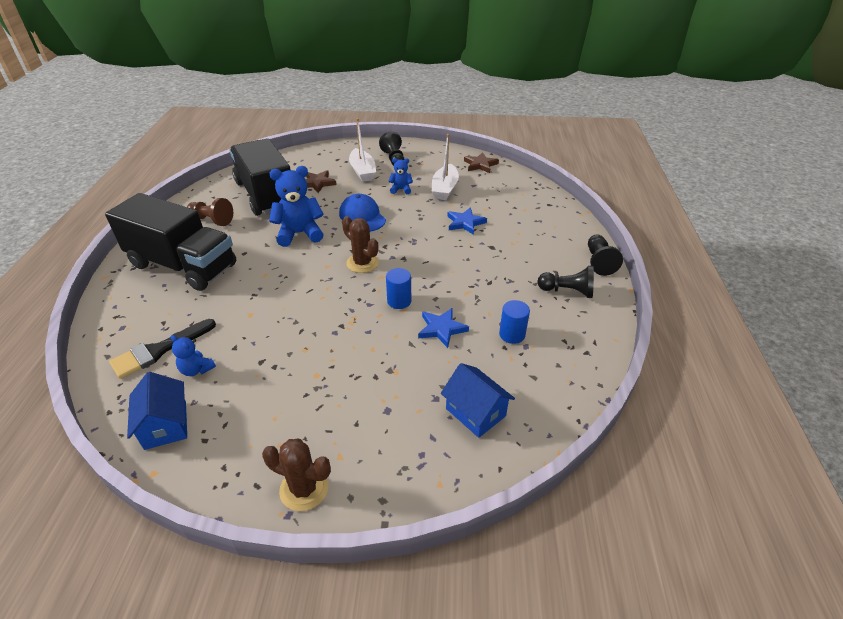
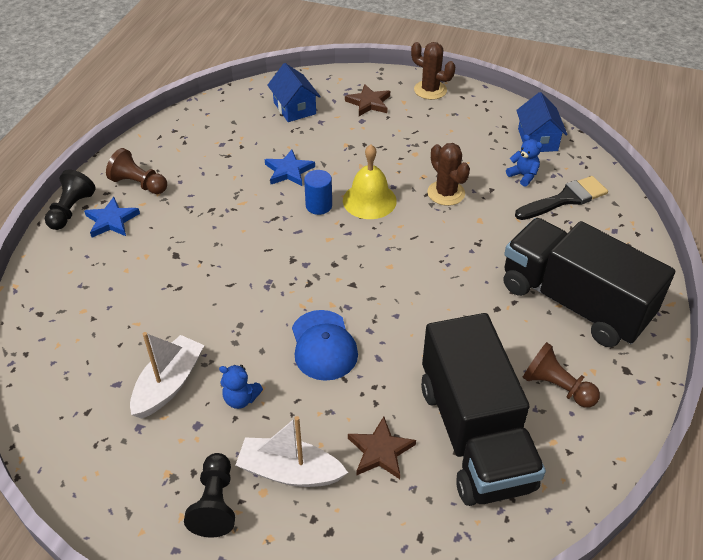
camera: 165 degrees left, 5 degrees up
blue teddy bear [269,166,324,247] -> none
brown cactus [342,216,379,273] -> brown cactus moved to [427,143,470,206]
white boat [349,118,376,182] -> white boat turned 75 degrees counterclockwise [236,416,348,487]
blue star [447,207,487,235] -> blue star moved to [84,197,140,238]
brown star [464,152,499,173] -> brown star moved to [345,84,390,116]
blue cylinder [499,300,530,344] -> none
black pawn [537,266,594,298] -> brown pawn [106,148,167,194]
none -> yellow bell [343,144,397,219]

